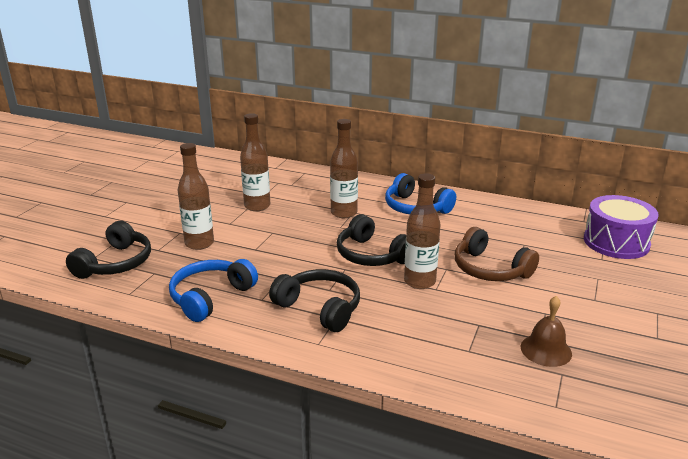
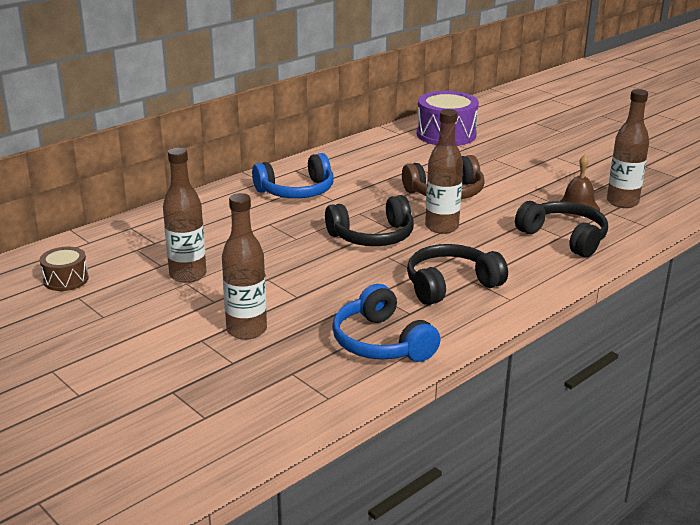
camera: 65 degrees left, 0 degrees up
black headphones [66,221,151,279] -> black headphones moved to [515,201,608,257]
brown bottle [330,119,358,218] -> brown bottle moved to [607,89,649,208]
none -> brown drum [40,247,89,291]

